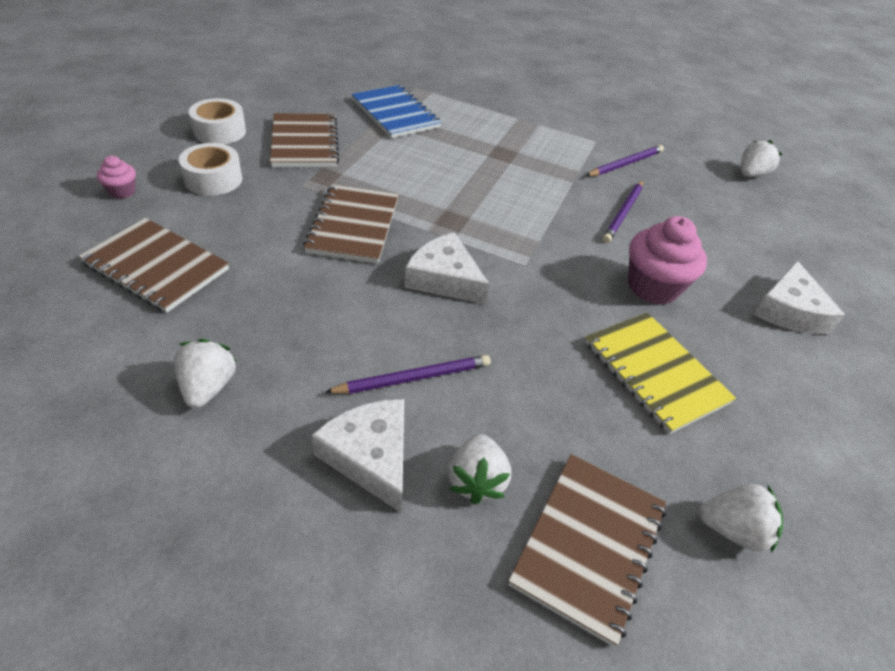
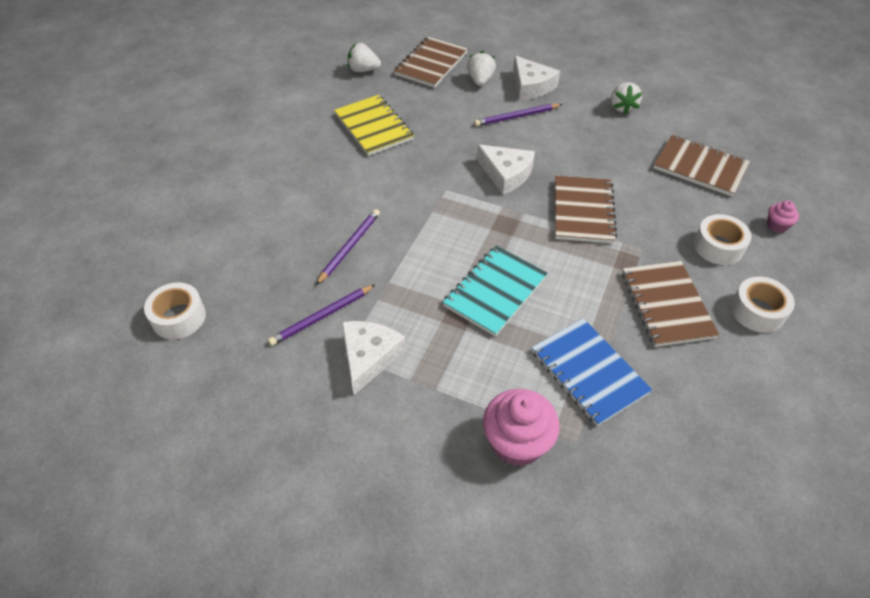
camera: 175 degrees left, 5 degrees up
pink cupcake [628,216,707,305] -> pink cupcake moved to [483,389,560,466]
white strawberry [741,140,782,177] -> white tape [144,282,206,339]
white cheese [753,261,845,334] -> white cheese moved to [342,321,406,395]
none -> turquoise notebook [443,245,548,337]

